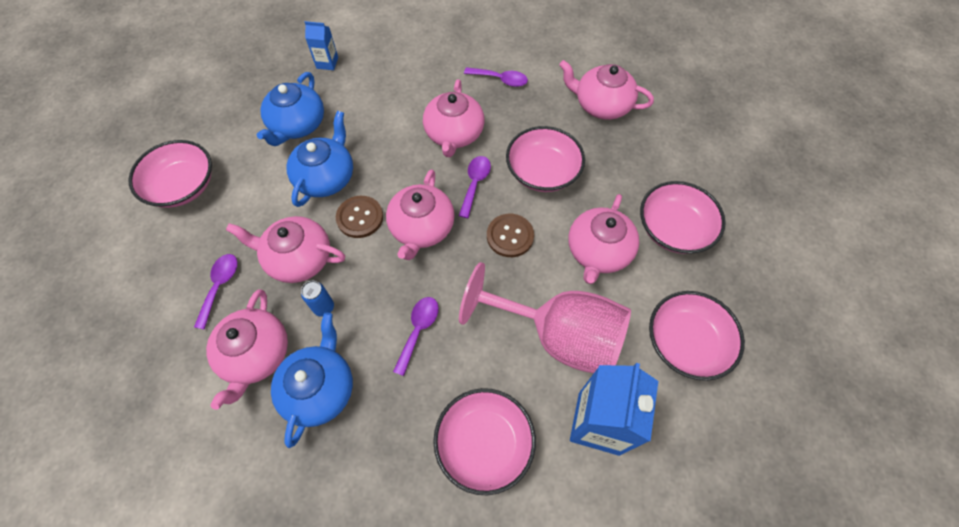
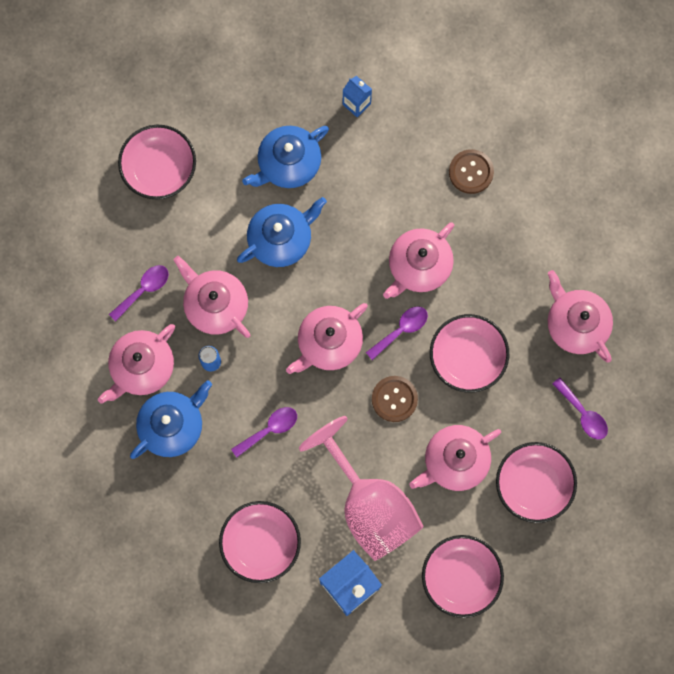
camera: 35 degrees right, 15 degrees up
brown button [336,196,383,238] -> brown button moved to [449,149,494,194]
purple spoon [464,67,528,87] -> purple spoon moved to [552,378,608,440]

